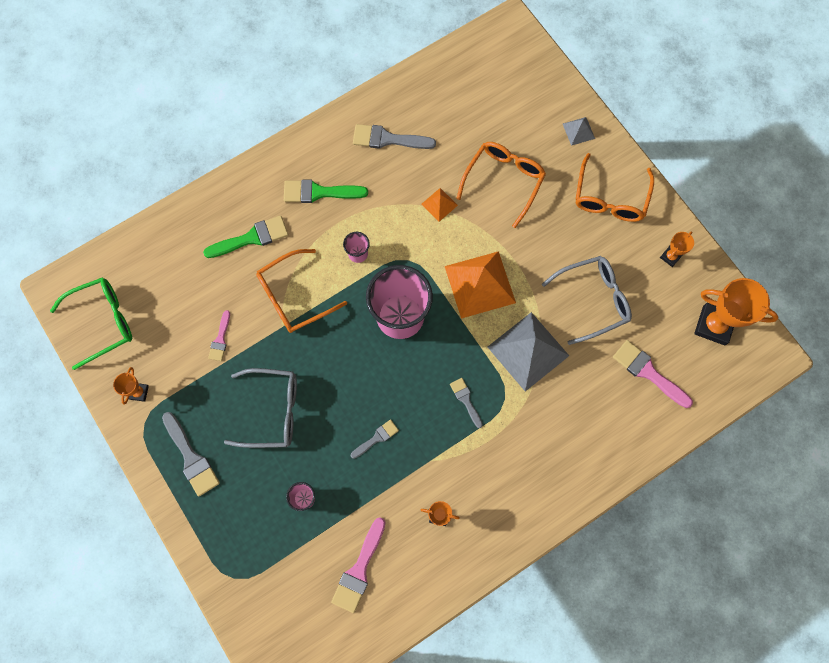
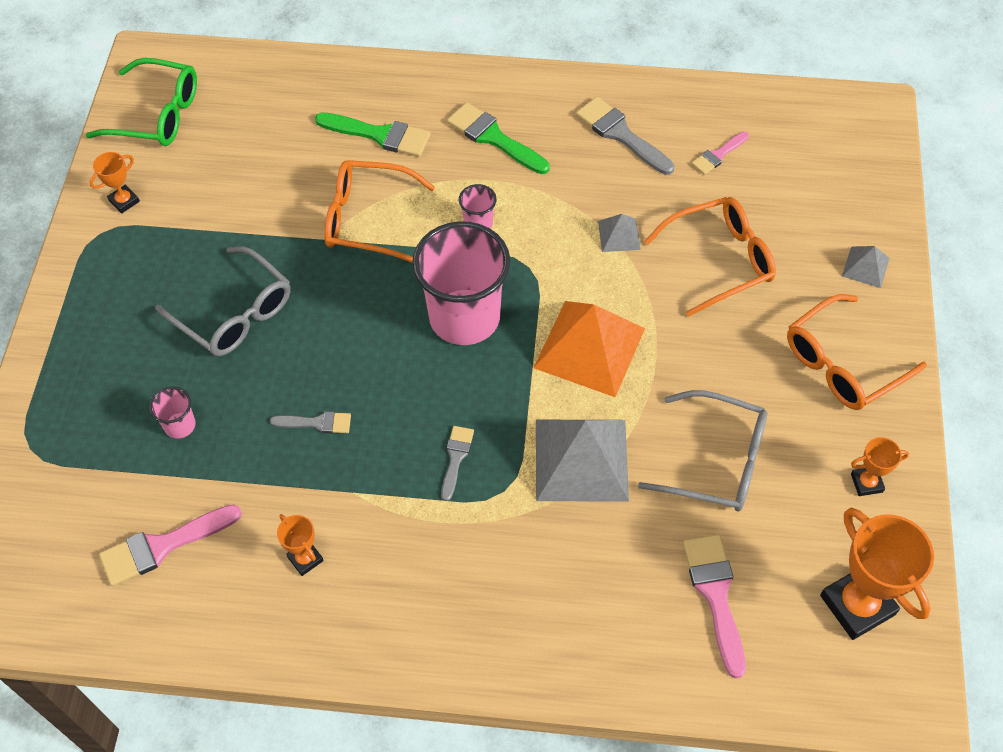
camera: 40 degrees right, 15 degrees down
grey brush [162,412,220,496] -> none
pink brush [208,310,230,361] -> pink brush moved to [691,131,749,175]
orange pyramid [421,188,458,222] -> grey pyramid [598,214,641,252]

